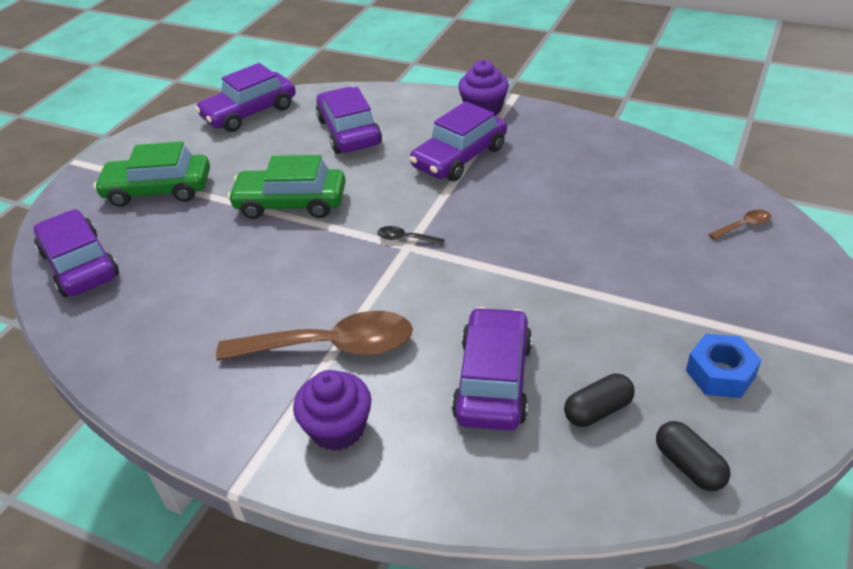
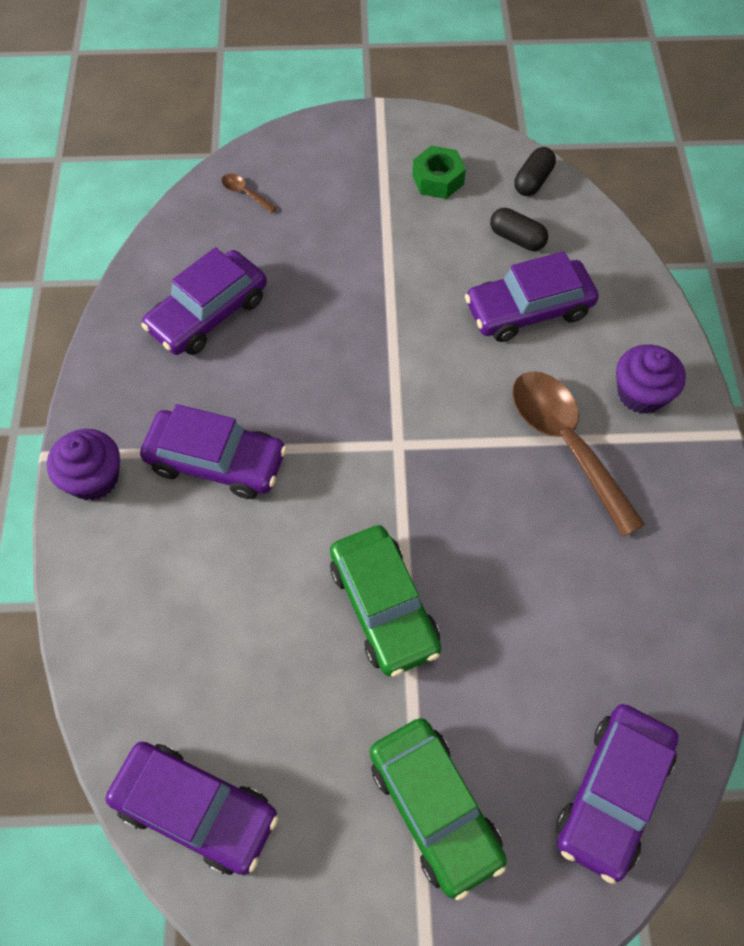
camera: 120 degrees left, 20 degrees up
purple car [316,87,382,154] -> purple car moved to [141,247,267,355]
black spoon [377,226,445,245] -> none
blue nut [686,334,761,398] -> green nut [412,146,466,199]

